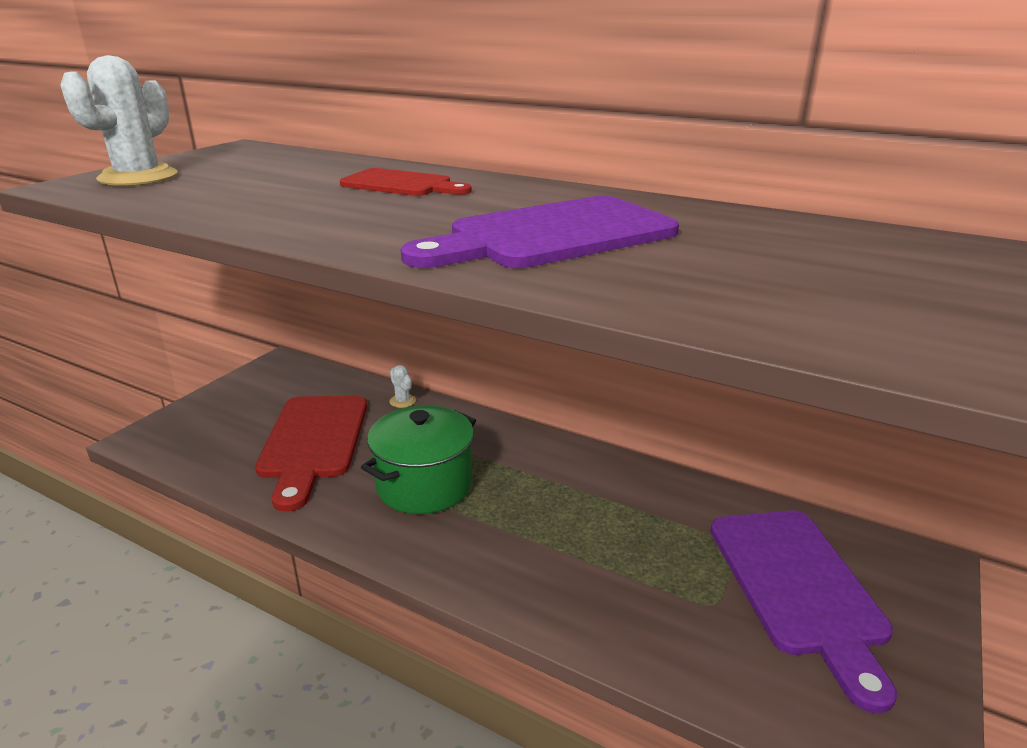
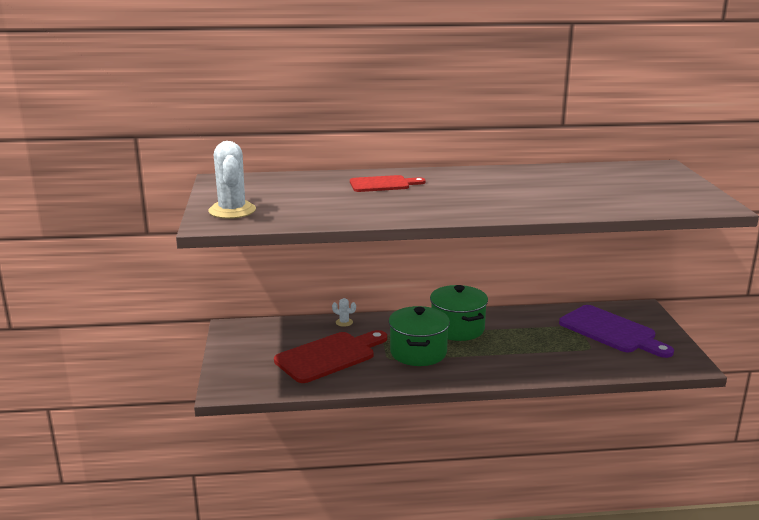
camera: 35 degrees left, 5 degrees down
red cutting board [255,396,367,512] -> red cutting board turned 90 degrees counterclockwise [274,330,387,383]
purple cutting board [400,196,679,268] -> none
none -> green pot [430,285,488,341]

